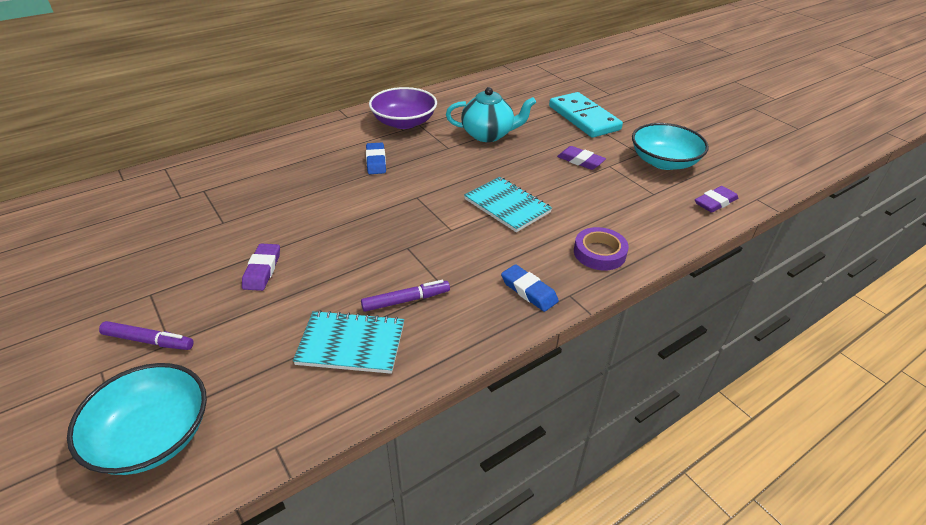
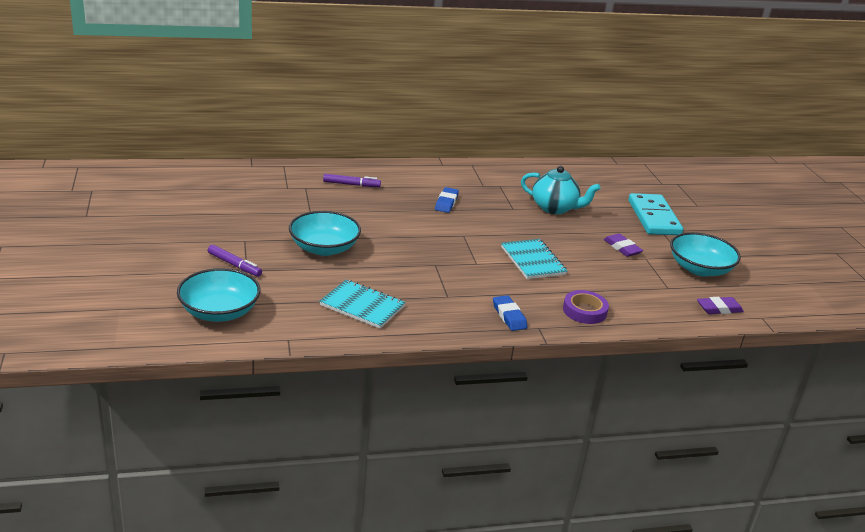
camera: 20 degrees right, 10 degrees down
purple eraser [242,244,280,291] -> turquoise bowl [289,211,361,256]
purple marker [361,280,450,312] -> purple marker moved to [323,174,381,187]
purple bowl [369,87,437,129] -> none

